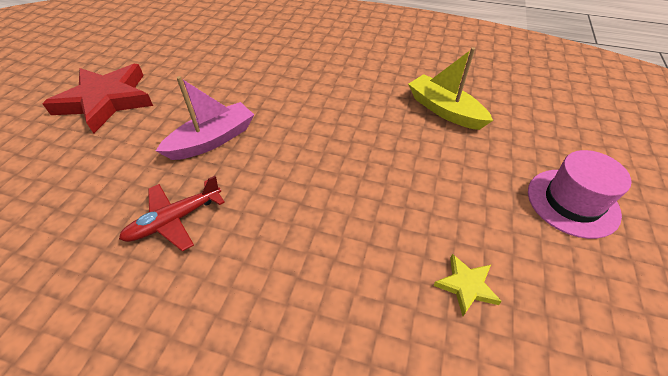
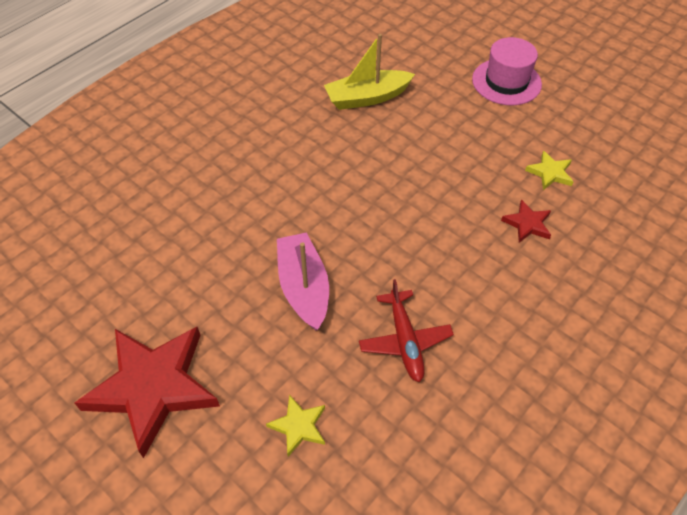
camera: 65 degrees left, 5 degrees up
none -> yellow star [266,395,325,456]
none -> red star [501,199,551,243]

